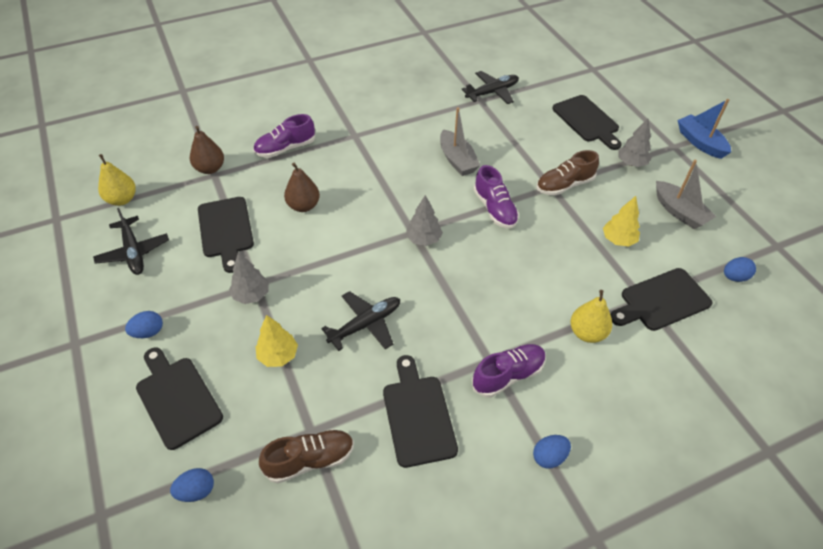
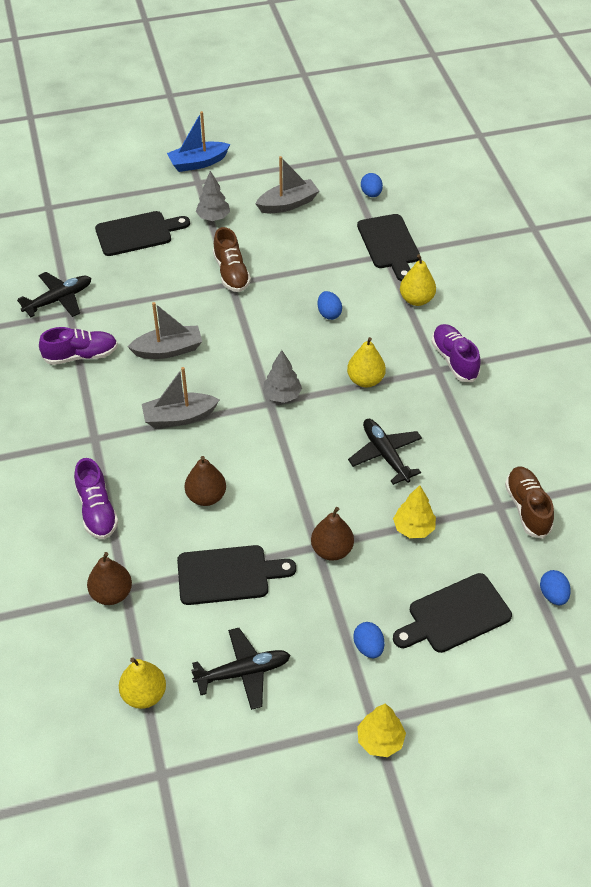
camera: 80 degrees left, 0 degrees up
grey tree [229,252,269,304] -> brown pear [311,507,354,561]
black cutting board [383,355,458,468] -> none
black plane [461,71,519,104] -> black plane turned 75 degrees clockwise [17,272,91,317]
purple shoe [474,165,519,229] -> purple shoe moved to [39,327,118,365]
blue egg [533,435,571,469] -> blue egg moved to [318,291,342,320]
yellow tree [603,196,640,247] -> yellow tree moved to [357,703,406,757]
none -> grey boat [142,367,219,427]
none -> yellow pear [347,337,386,388]

